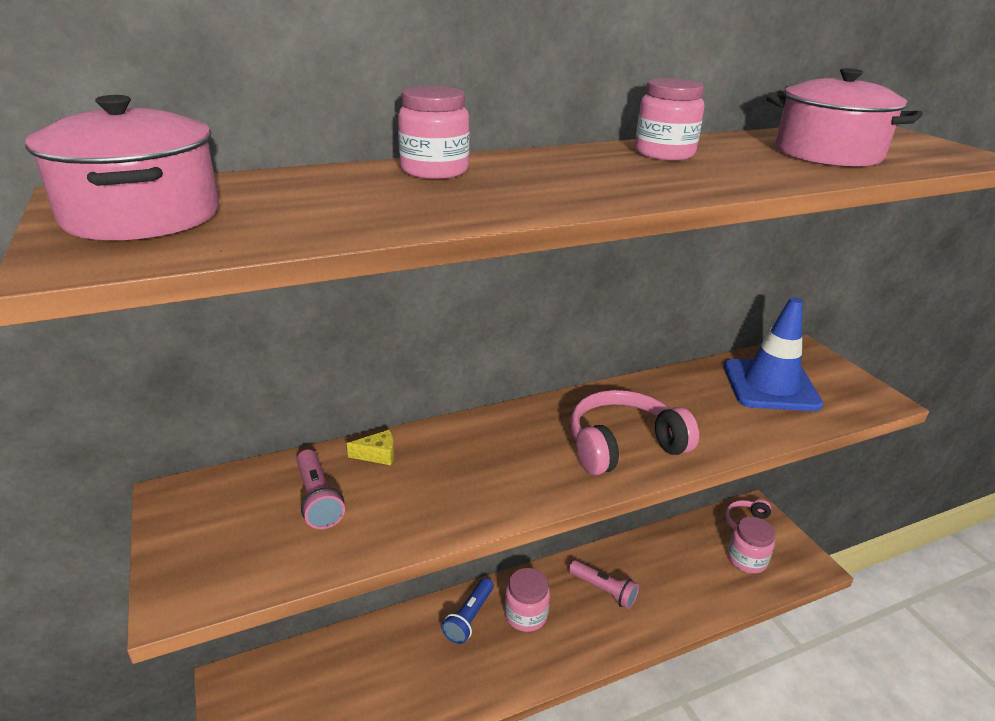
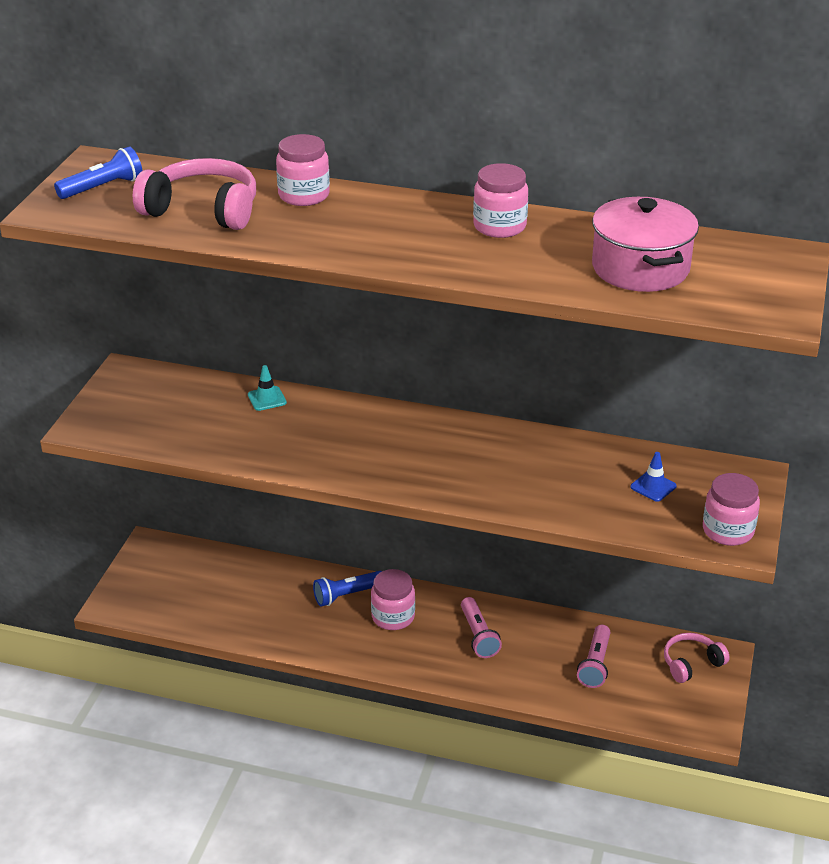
camera: 40 degrees right, 5 degrees up
pink pot [25,95,219,240] -> blue flashlight [54,146,143,199]
pink flashlight [297,449,345,529] -> pink flashlight moved to [577,625,610,688]
yellow cheese [347,430,394,465] -> turquoise traffic cone [248,365,287,411]
pink headphones [570,390,699,475] -> pink headphones moved to [133,158,256,230]
blue traffic cone [724,297,823,411] -> blue traffic cone [631,452,677,502], size x0.41
pink jar [727,516,775,574] -> pink jar moved to [703,473,760,546]

